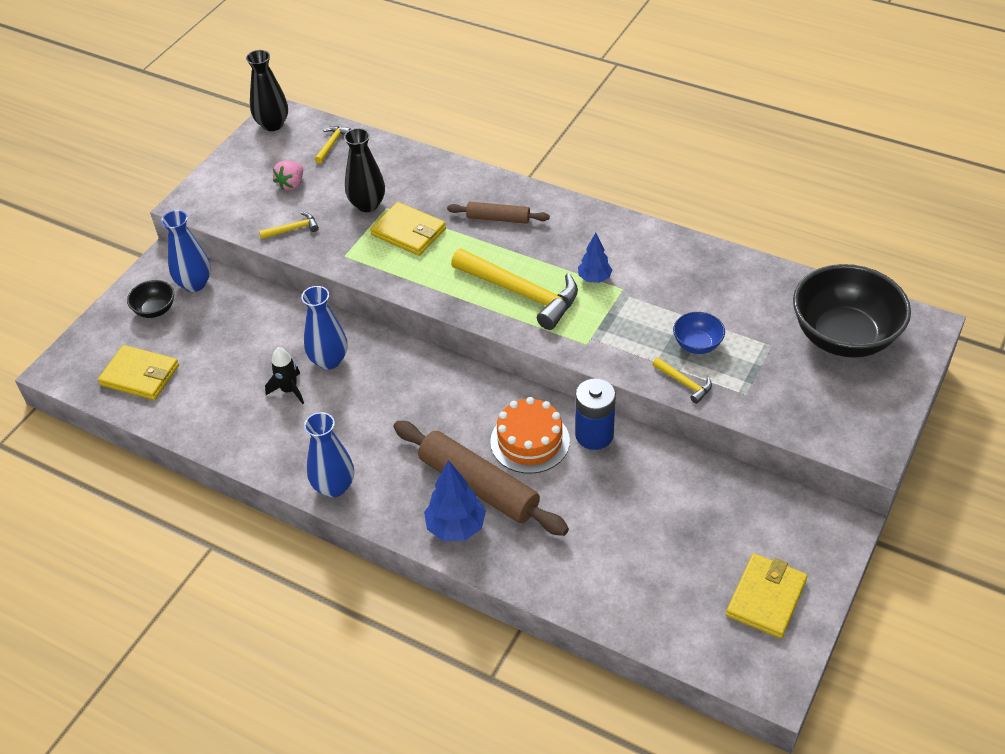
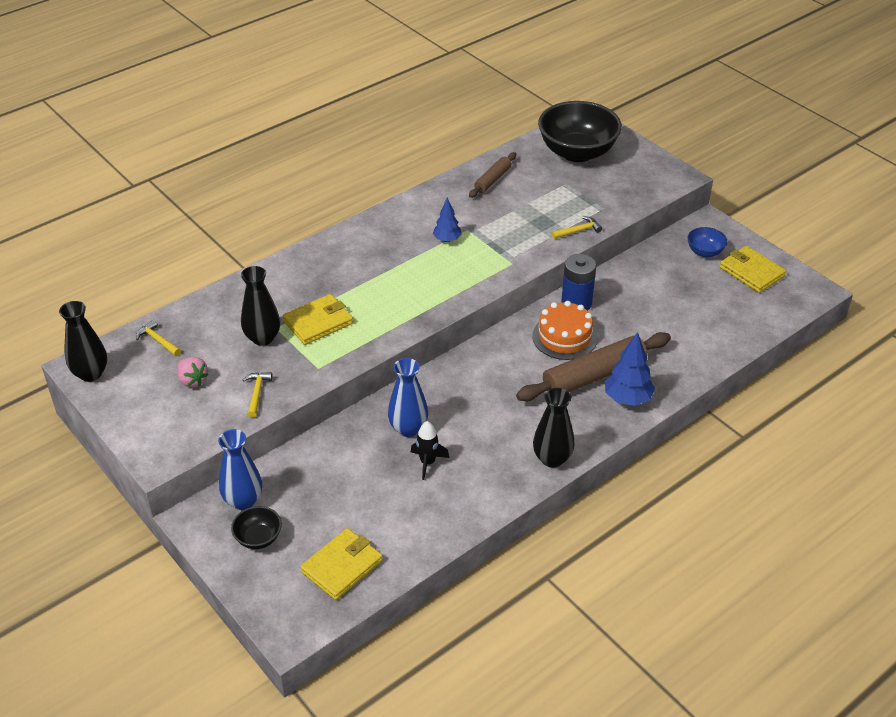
camera: 70 degrees left, 5 degrees down
blue vase [304,412,354,497] -> black vase [533,388,575,468]
brown rolling pin [447,202,550,224] -> brown rolling pin moved to [469,152,516,198]
yellow hammer [451,248,578,330] -> none
blue bowl [673,312,725,354] -> blue bowl moved to [687,227,727,257]

